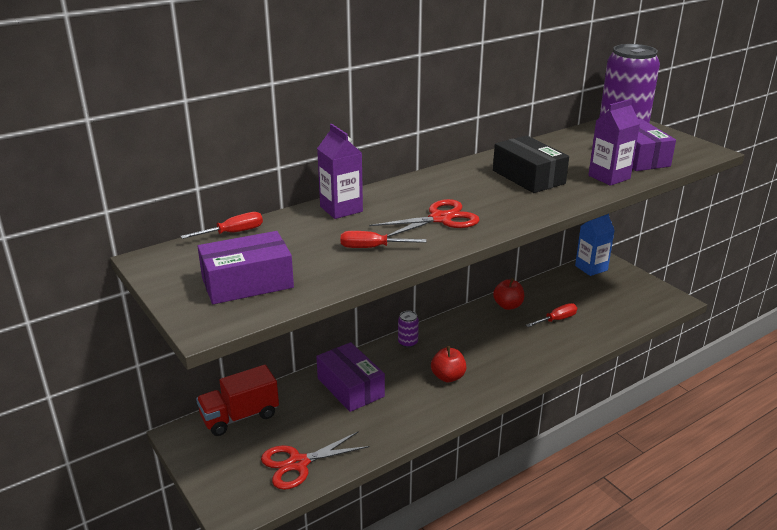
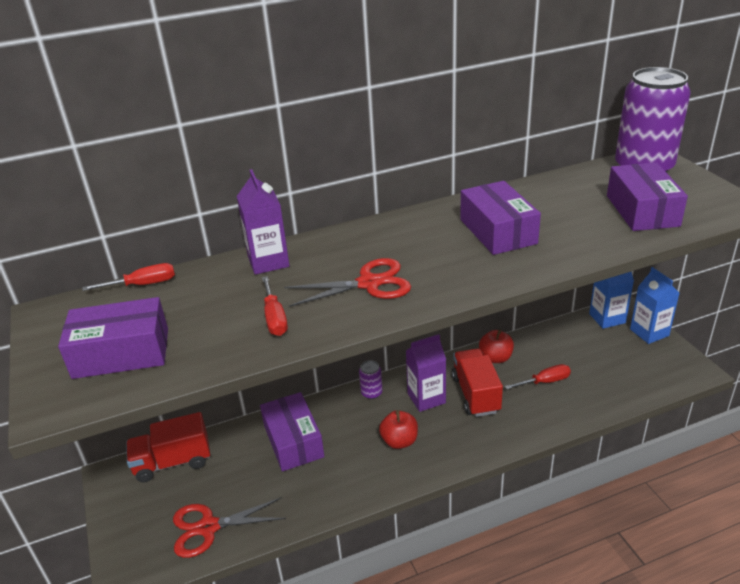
camera: 15 degrees right, 5 degrees up
red screwdriver [341,231,426,248] -> red screwdriver turned 120 degrees counterclockwise [262,276,288,336]
black box [493,136,569,193] -> purple box [460,181,541,255]
purple carton [588,99,640,186] -> purple carton moved to [406,334,446,412]
none -> red truck [452,349,503,417]
none -> blue carton [630,267,679,344]

